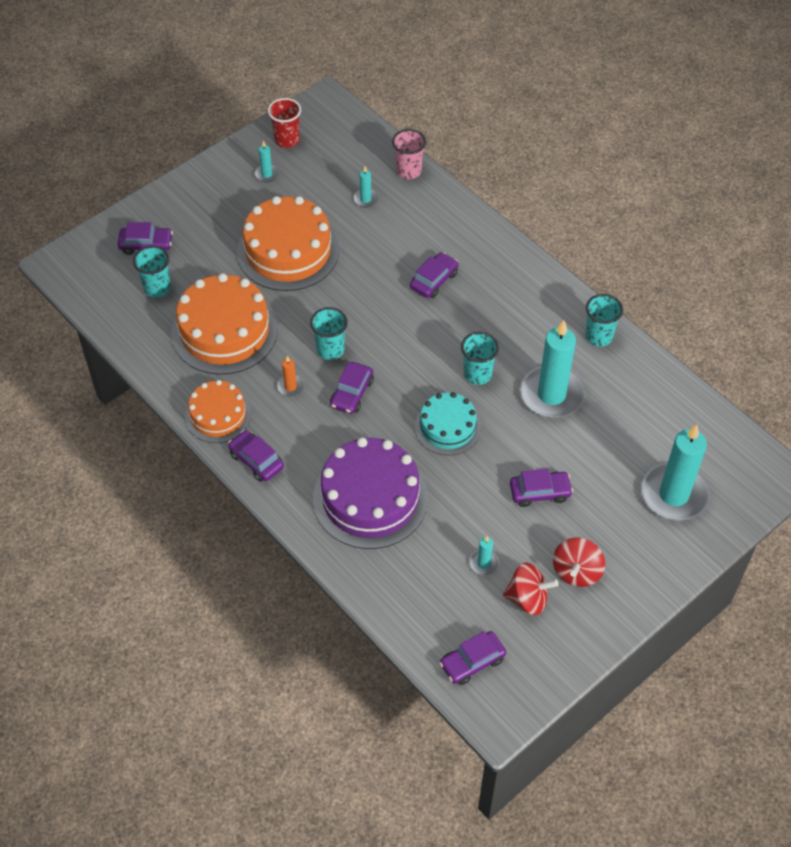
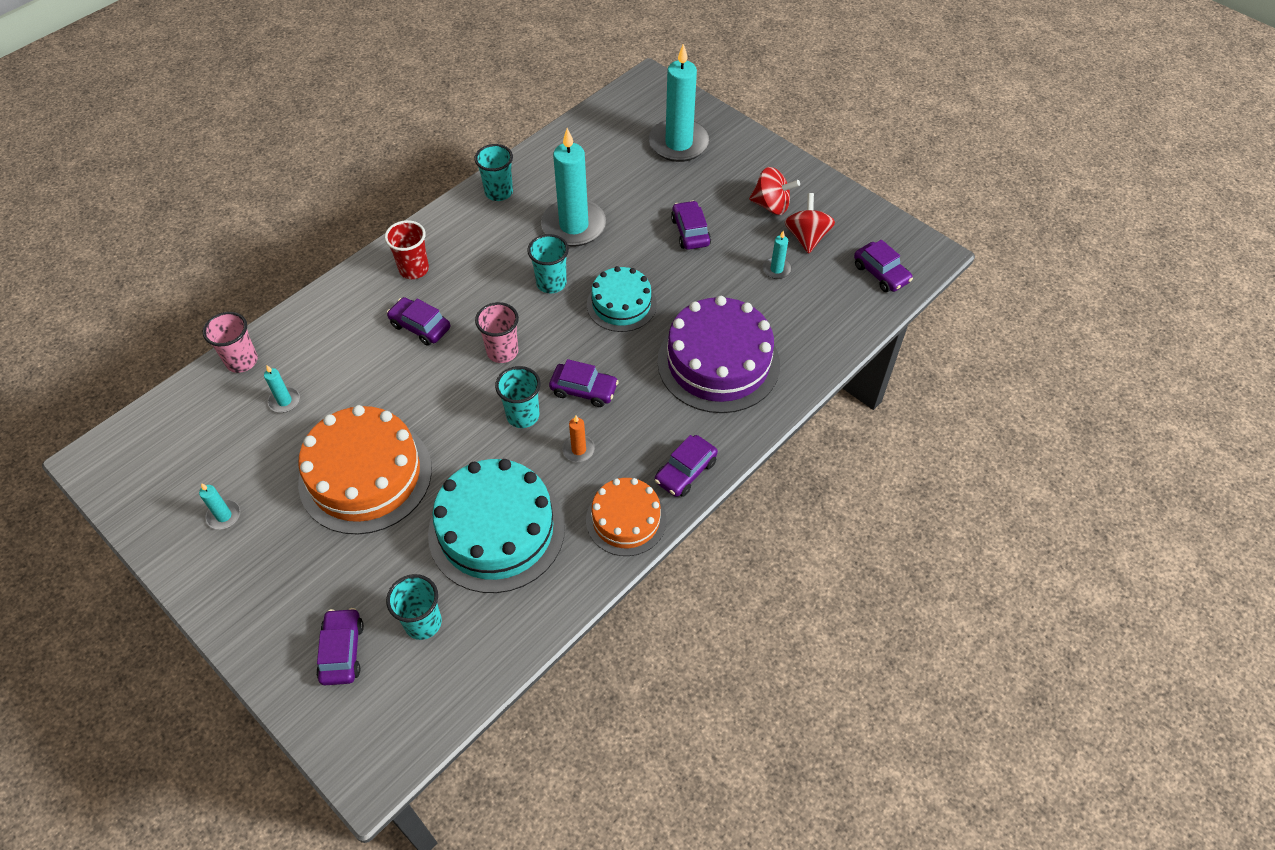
camera: 95 degrees left, 0 degrees up
orange cake [172,273,278,375] -> turquoise cake [428,459,565,593]
red cup [268,98,301,148] -> red cup moved to [385,220,429,279]
none -> pink cup [475,302,519,363]

